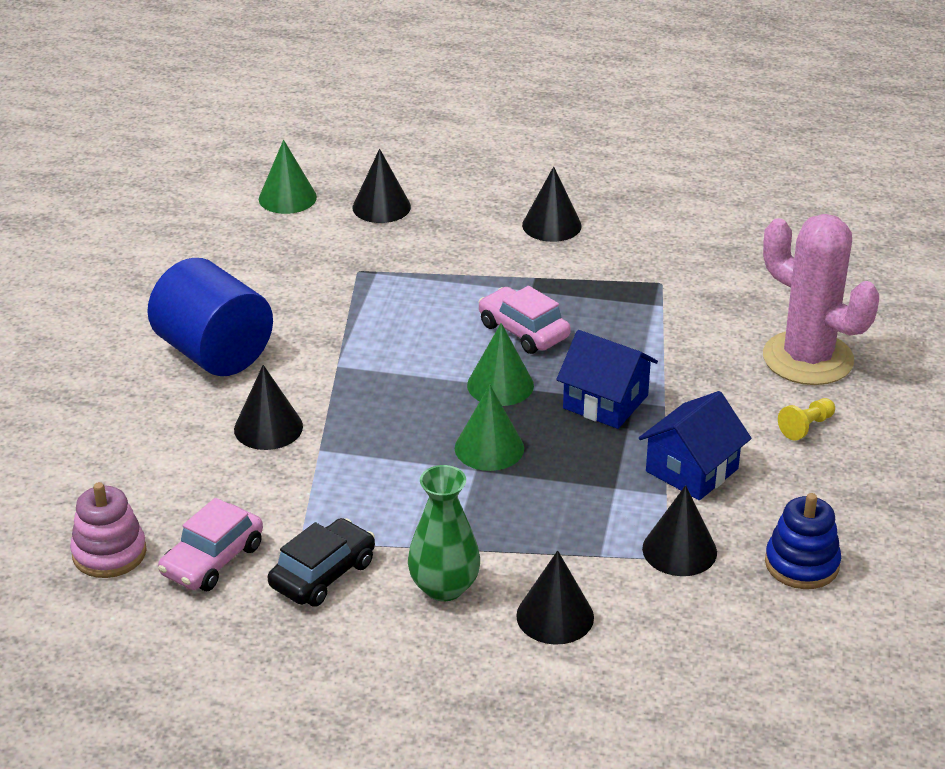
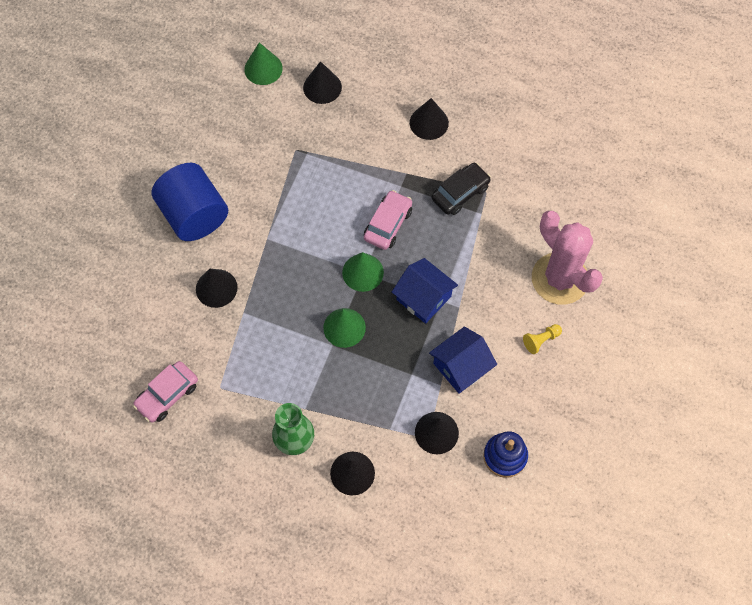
camera: 10 degrees right, 30 degrees up
pink stacking toy [70,482,147,578] -> none
black car [268,518,375,607] -> black car moved to [432,163,491,215]
pink car [479,286,571,354] -> pink car turned 60 degrees clockwise [364,190,412,250]

